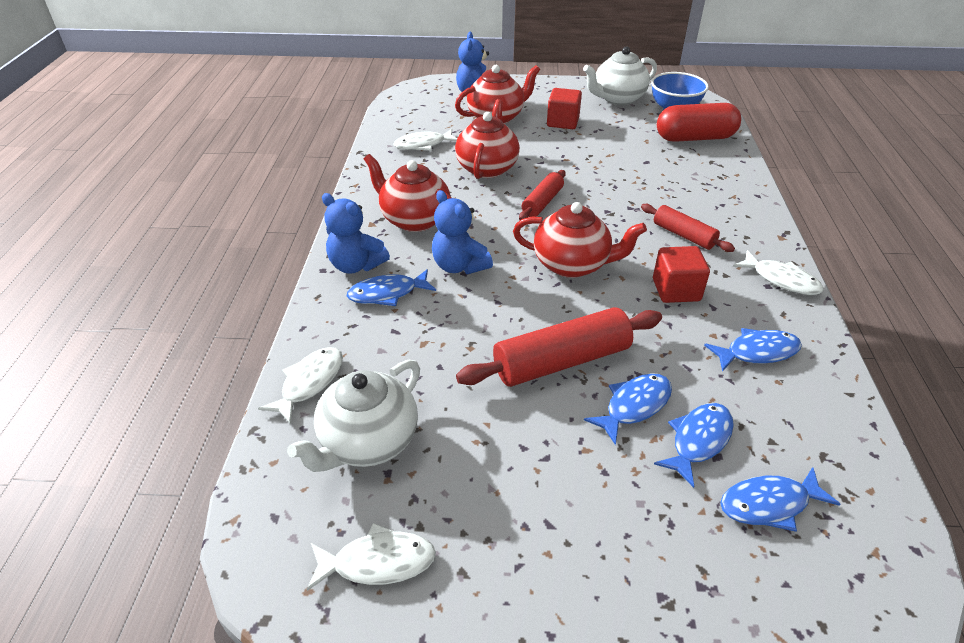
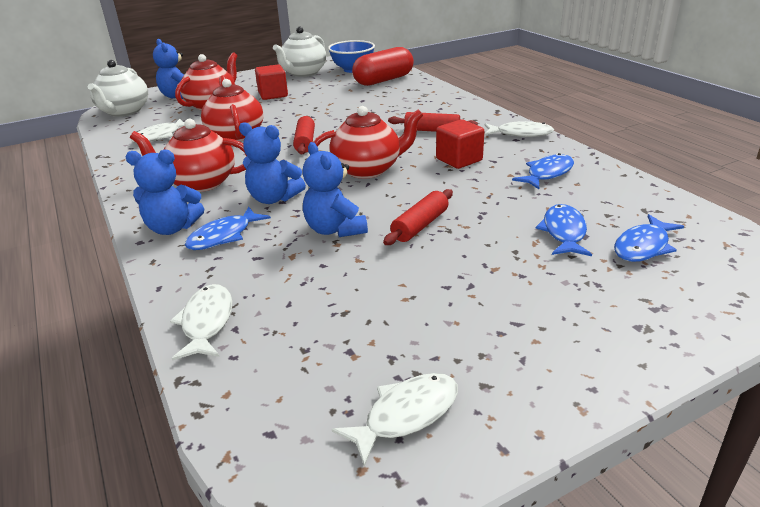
camera: 30 degrees left, 10 degrees down
white teapot [287,360,420,472] -> white teapot moved to [87,60,148,117]
red rolling pin [456,307,662,387] -> red rolling pin [383,189,453,245], size x0.58
blue fish [584,373,672,445] -> none
none -> blue teddy bear [302,142,368,237]

